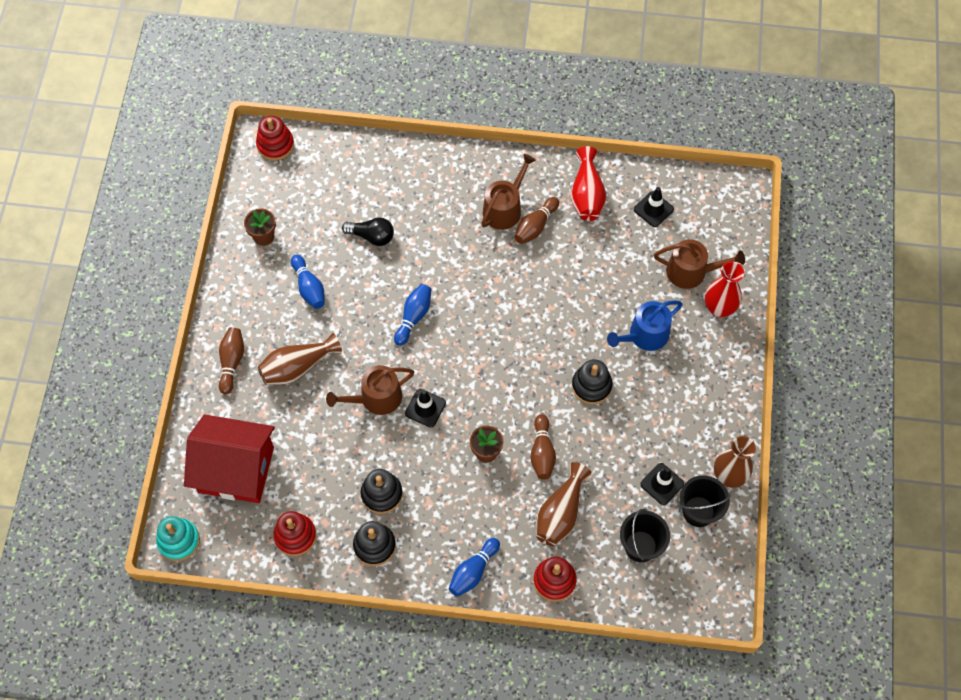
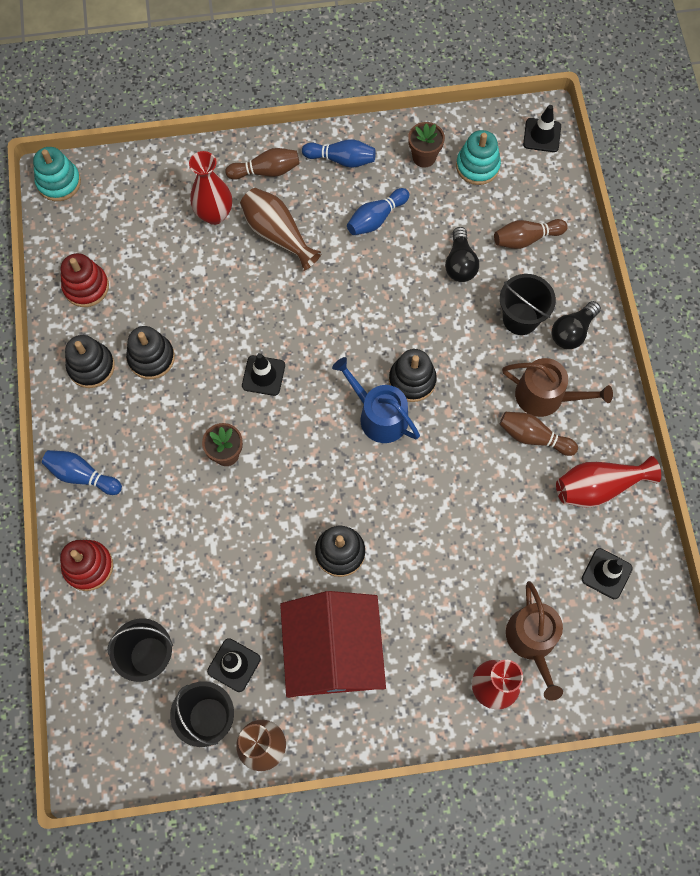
camera: 75 degrees right, 5 degrees up
red house [184,414,275,503] -> red house moved to [280,591,386,698]
red stacking toy [256,116,294,161] -> black traffic cone [523,105,561,152]
brown watering can [326,365,414,415] -> none
blue bowling pin [394,284,431,346] -> blue bowling pin moved to [302,139,376,168]
brown bowling pin [530,414,556,480] -> brown bowling pin moved to [494,219,568,249]
brown vase [536,462,592,546] -> none
blue watering can [607,300,683,351] -> blue watering can moved to [332,357,420,443]
none -> red vase [189,151,232,225]
none -> black stacking toy [389,349,437,402]
none -> turquoise stacking toy [456,130,501,185]
none -> black bucket [500,274,556,335]
none -> black light bulb [552,301,601,349]

